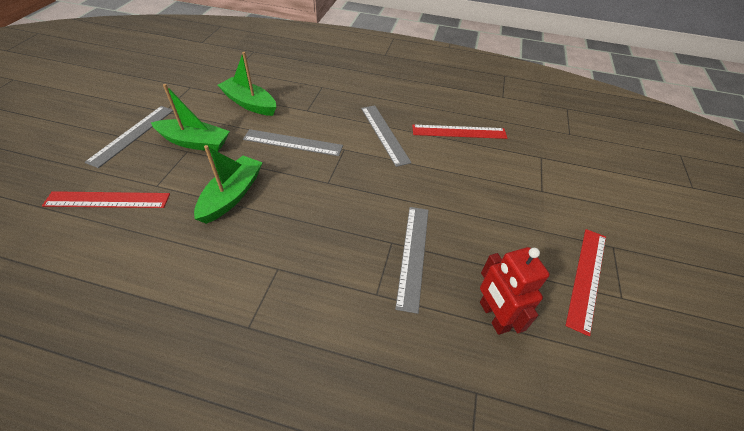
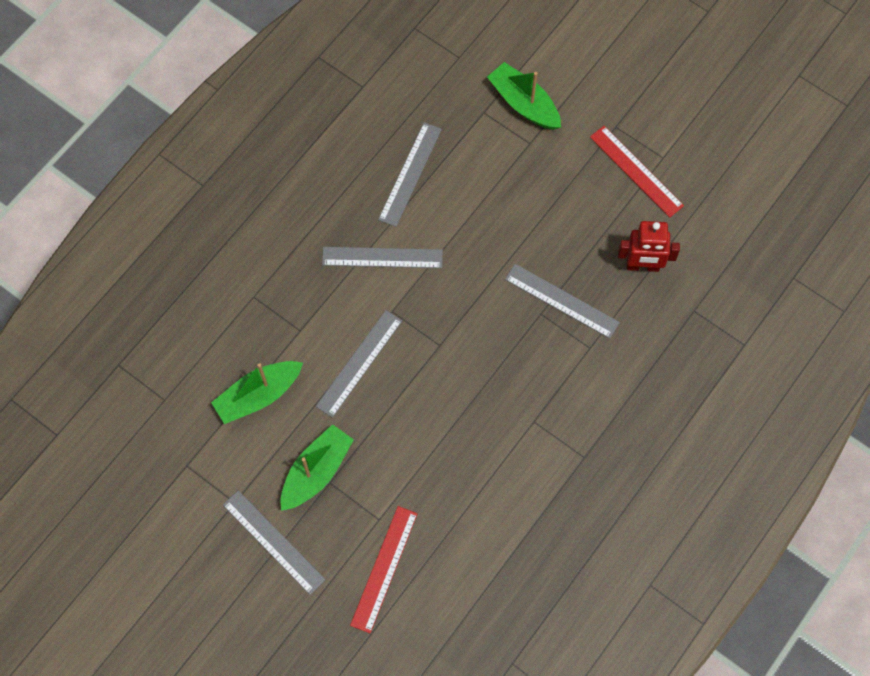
camera: 65 degrees left, 20 degrees up
green boat [194,145,263,224] -> green boat moved to [487,62,561,130]
red ruler [412,125,507,139] -> grey ruler [378,122,442,227]

